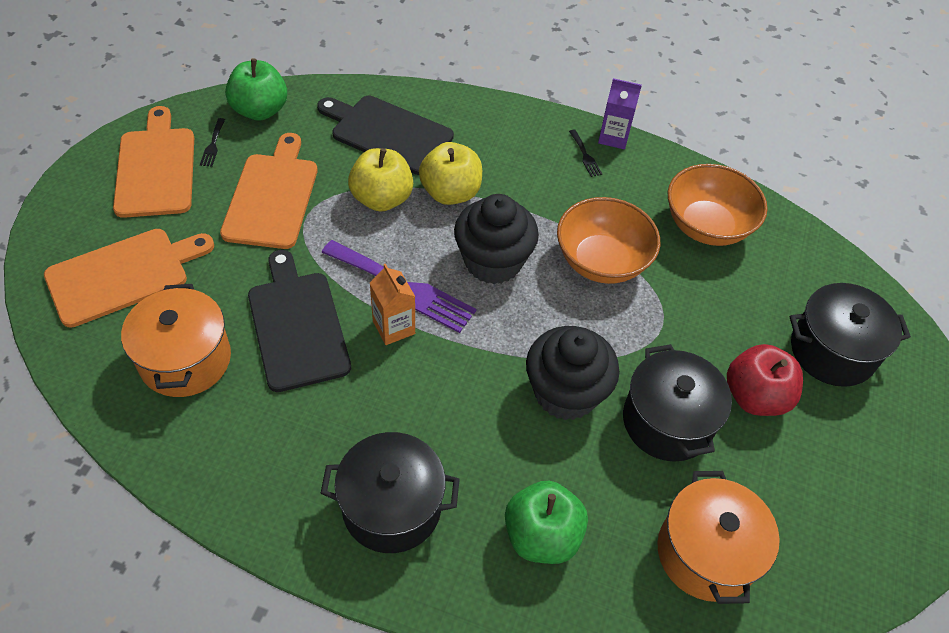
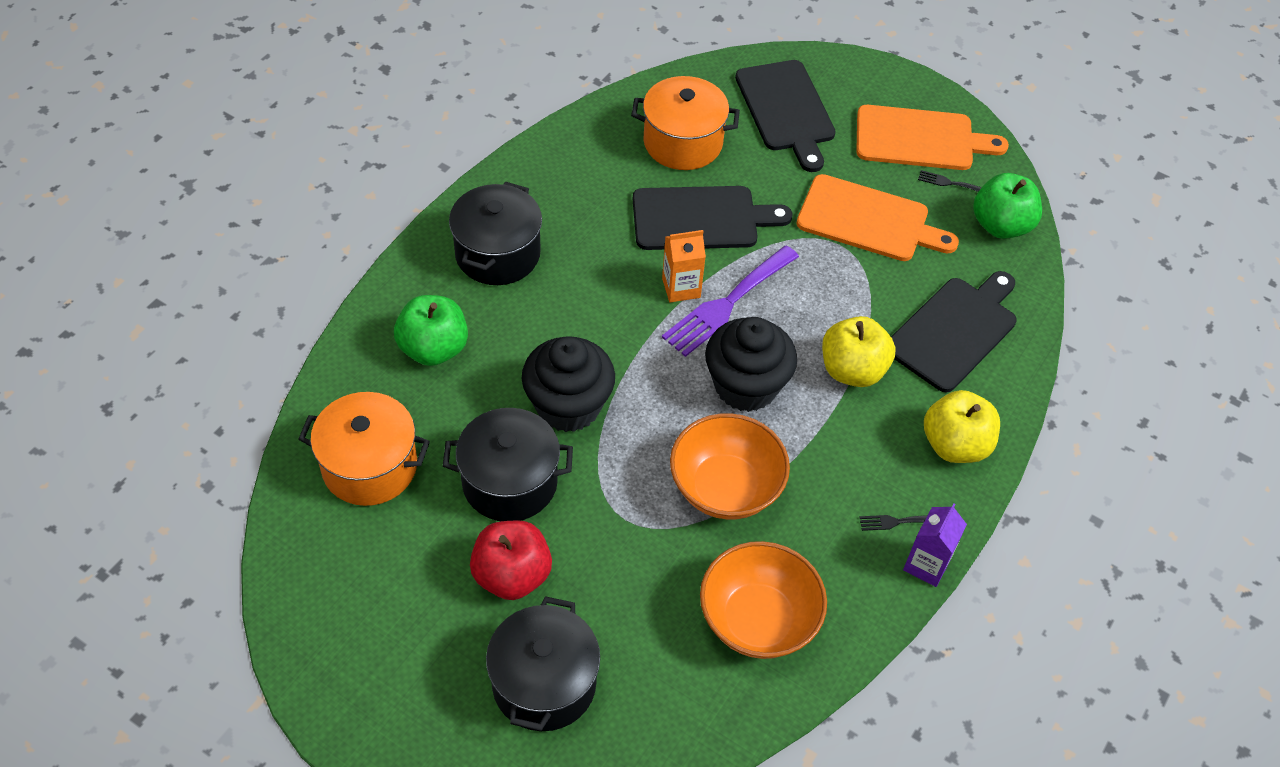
camera: 105 degrees right, 0 degrees up
orange cutting board [44,229,214,328] -> black cutting board [735,60,836,172]
yellow apple [348,148,413,212] -> yellow apple moved to [924,390,1000,463]

